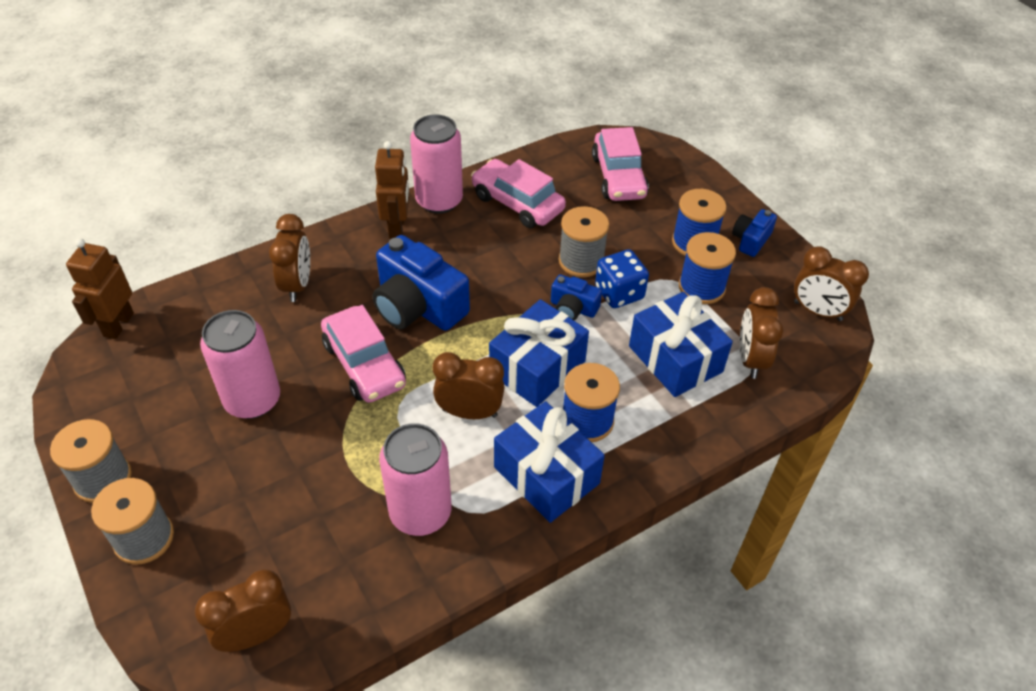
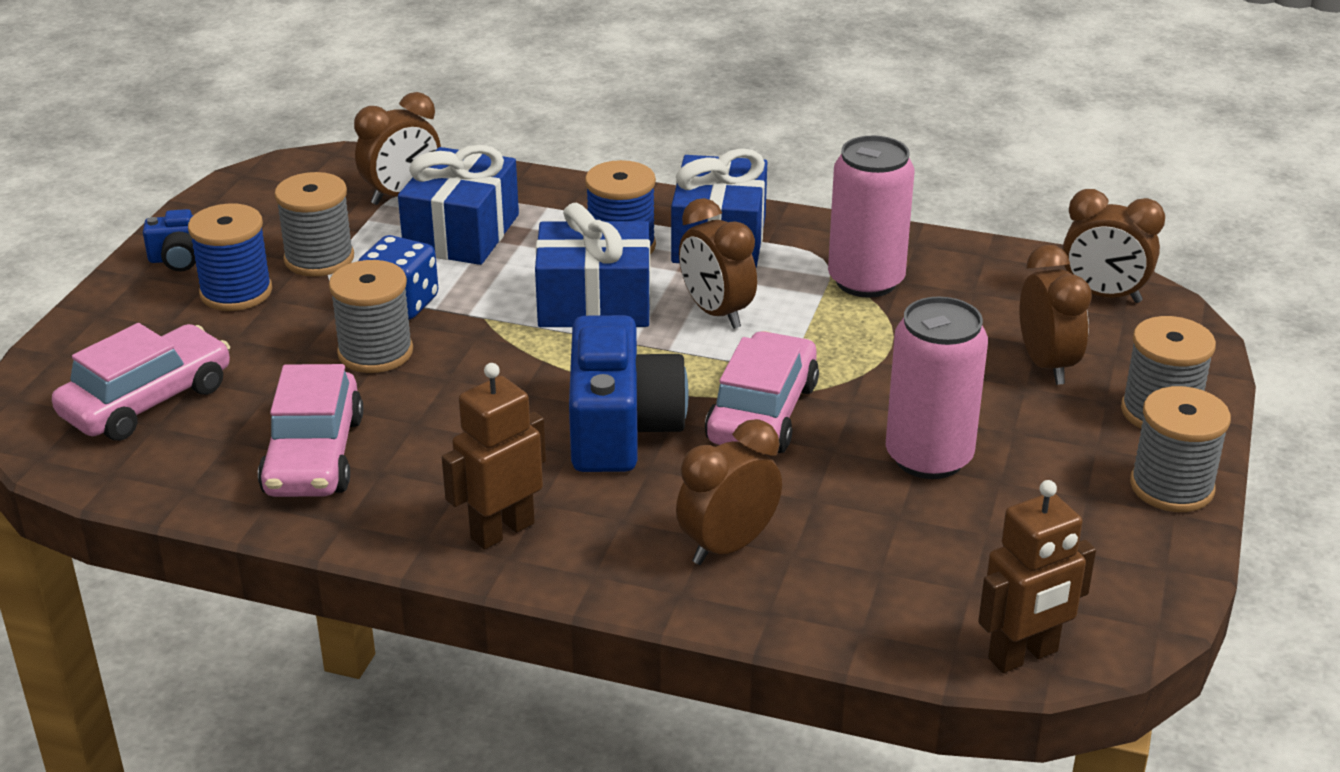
camera: 130 degrees left, 15 degrees down
pink can [410,114,463,214] -> none
blue camera [551,274,602,320] -> none
blue spool [679,232,736,304] -> grey spool [274,172,354,276]
brown clock [794,246,869,321] -> brown clock moved to [1020,245,1092,385]

